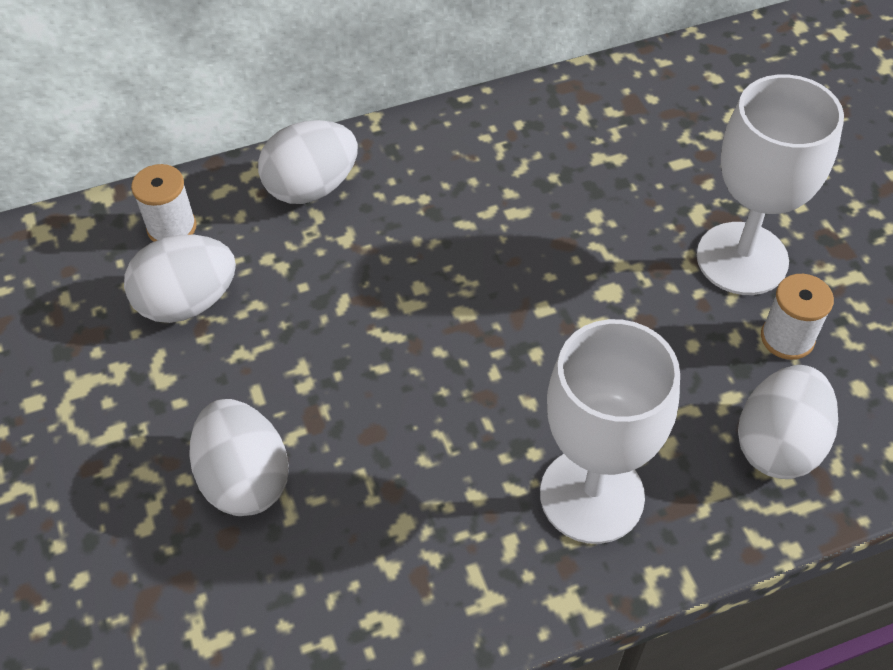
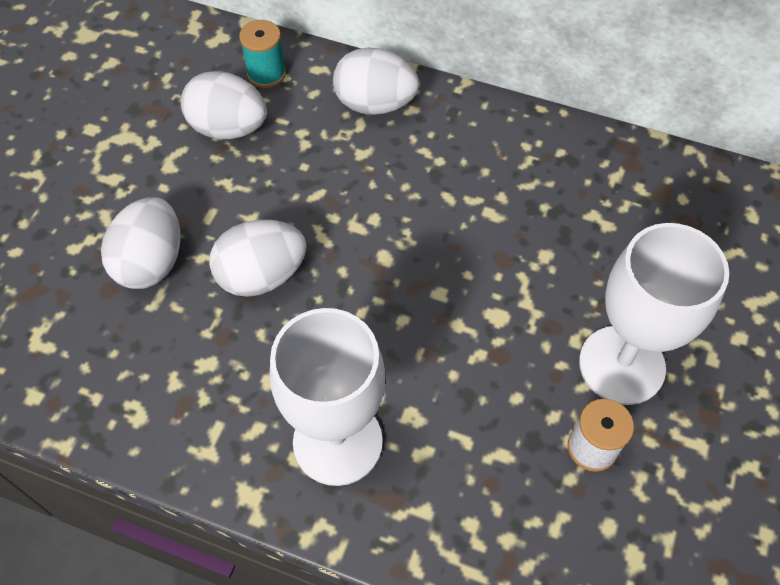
camera: 40 degrees right, 5 degrees up
white spool [131,164,197,242] -> turquoise spool [239,20,286,88]
white egg [738,365,838,479] -> white egg moved to [209,220,307,297]

